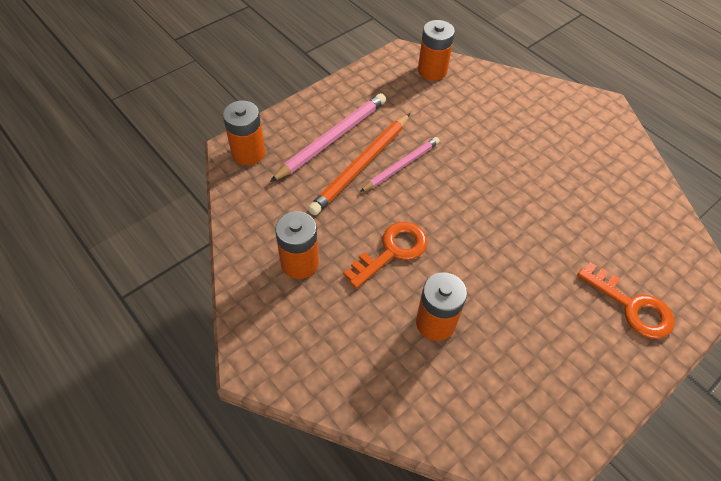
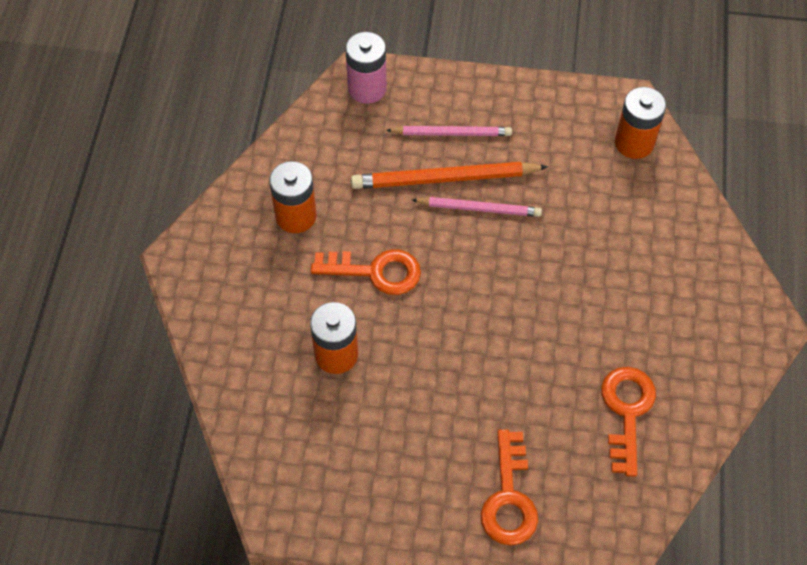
camera: 50 degrees right, 5 degrees up
orange battery [223,100,265,165] -> pink battery [345,32,387,104]
pink pencil [270,93,386,182] -> pink pencil [386,126,512,136], size x0.65
none -> orange key [601,367,656,477]

